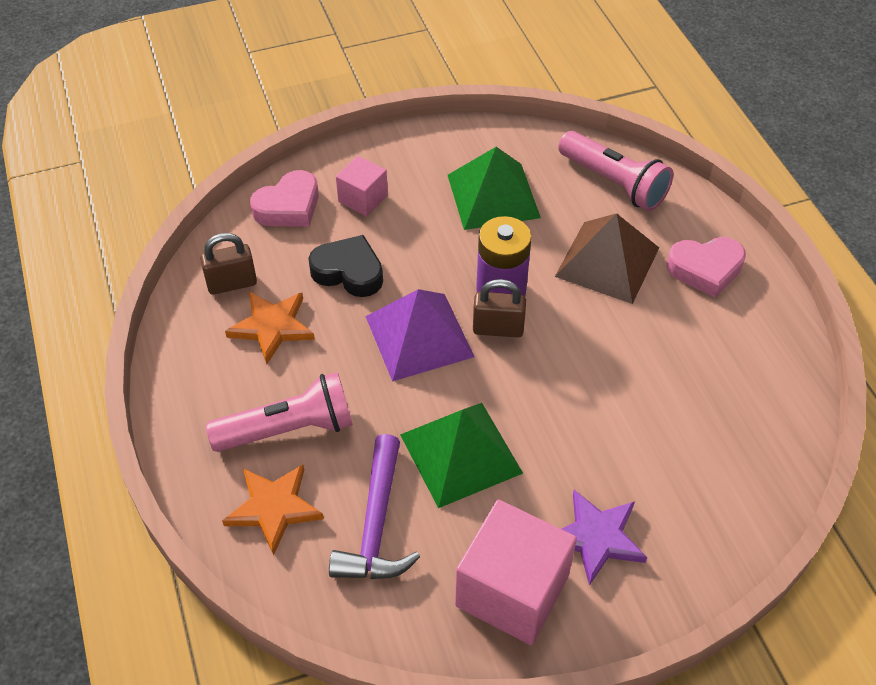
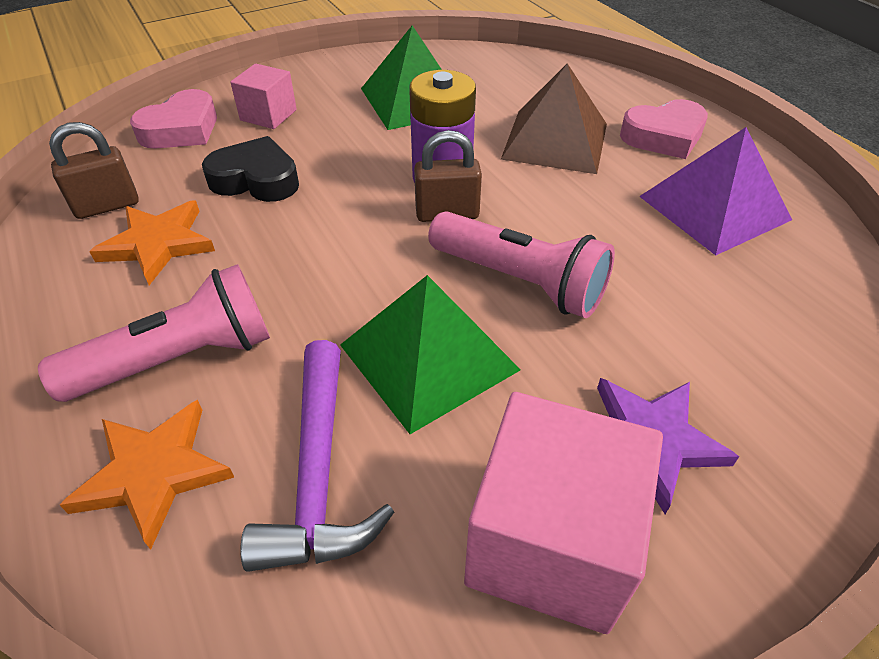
camera: 10 degrees left, 5 degrees down
purple pyramid [365,289,474,382] -> purple pyramid moved to [639,127,792,255]
pink flashlight [558,131,673,211] -> pink flashlight moved to [428,212,615,318]

